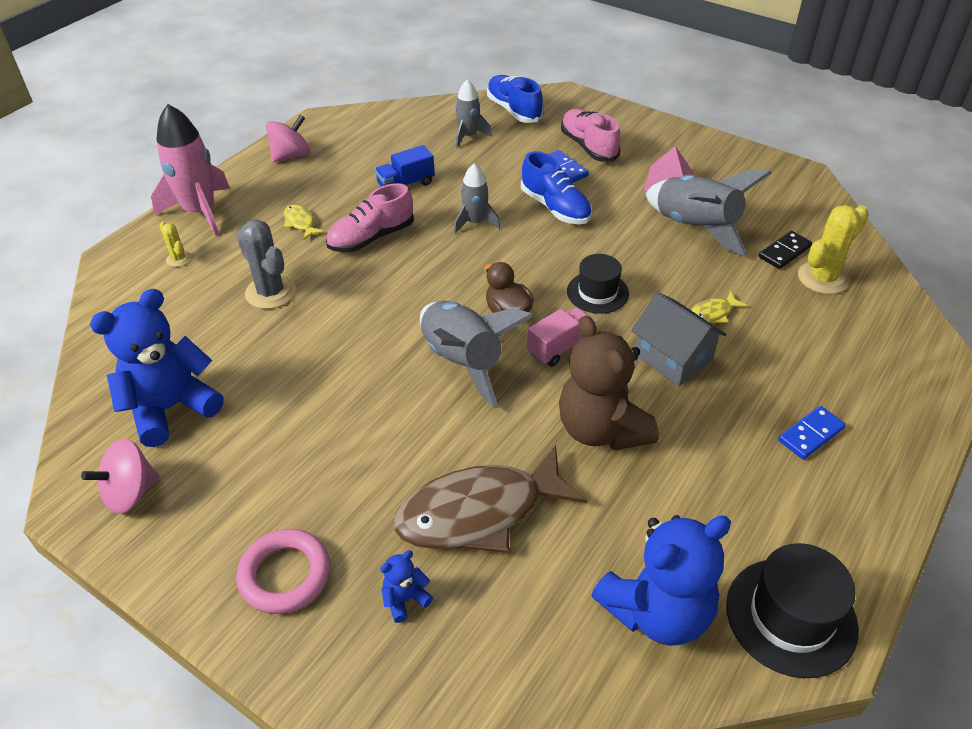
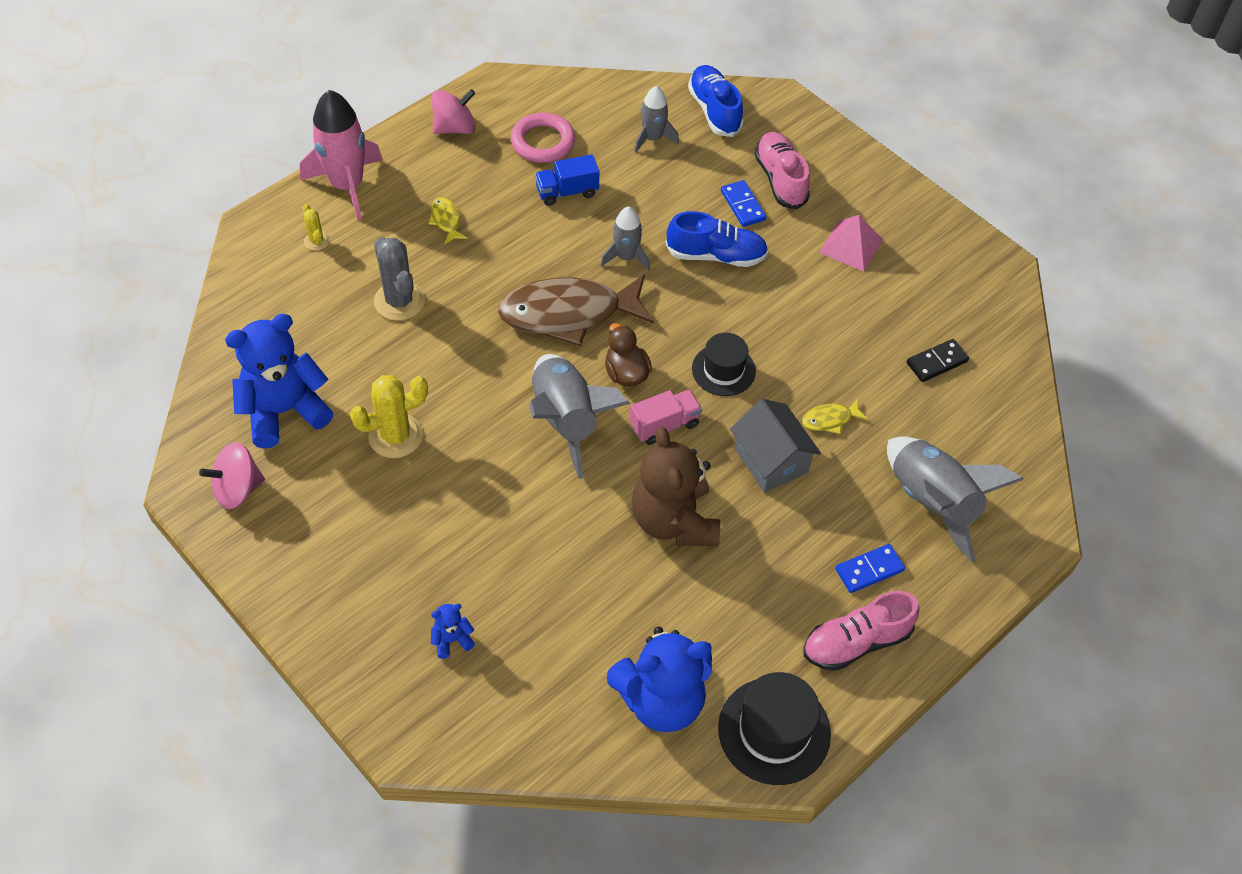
camera: 10 degrees right, 10 degrees up
pink ring [236,529,330,614] -> pink ring moved to [511,113,575,163]
pink shoe [326,183,414,252] -> pink shoe moved to [803,591,920,671]
brown fish [394,445,588,553] -> brown fish moved to [498,274,654,346]
blue shoe [521,151,592,224] -> blue shoe turned 60 degrees counterclockwise [666,211,768,267]
grey rocket [645,170,771,256] -> grey rocket moved to [887,436,1024,562]
yellow cactus [798,205,869,294] -> yellow cactus moved to [350,375,428,458]

